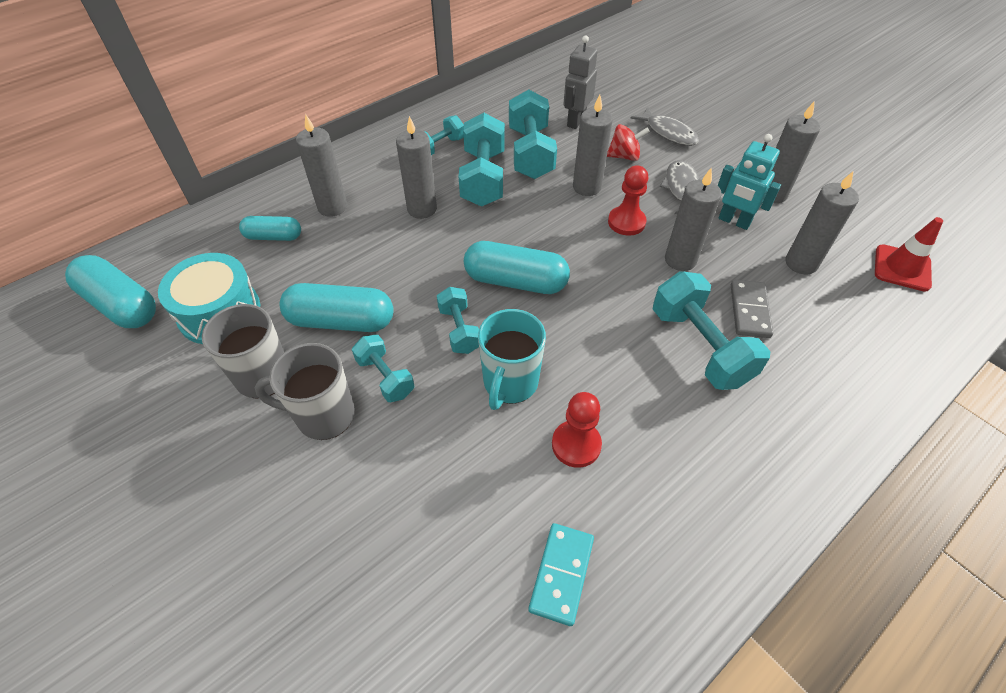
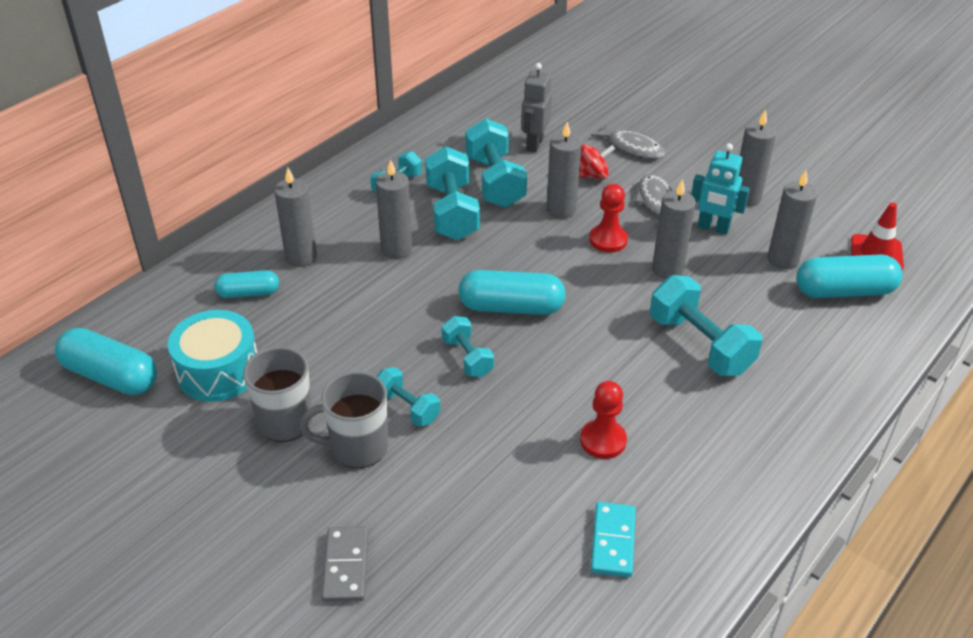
camera: 10 degrees left, 10 degrees down
turquoise capsule [279,283,393,332] -> turquoise capsule moved to [796,254,902,298]
turquoise mug [478,309,546,410] -> none
grey domino [731,280,773,338] -> grey domino moved to [322,526,368,602]

